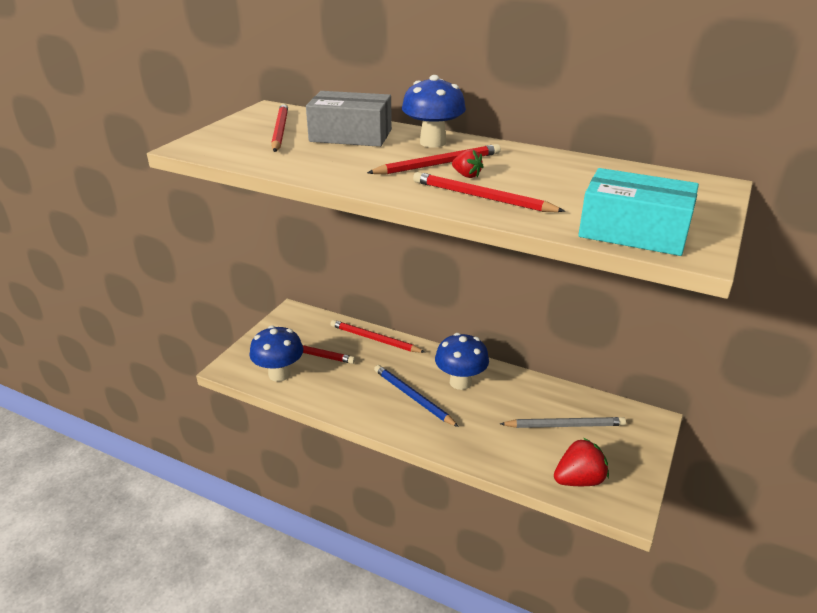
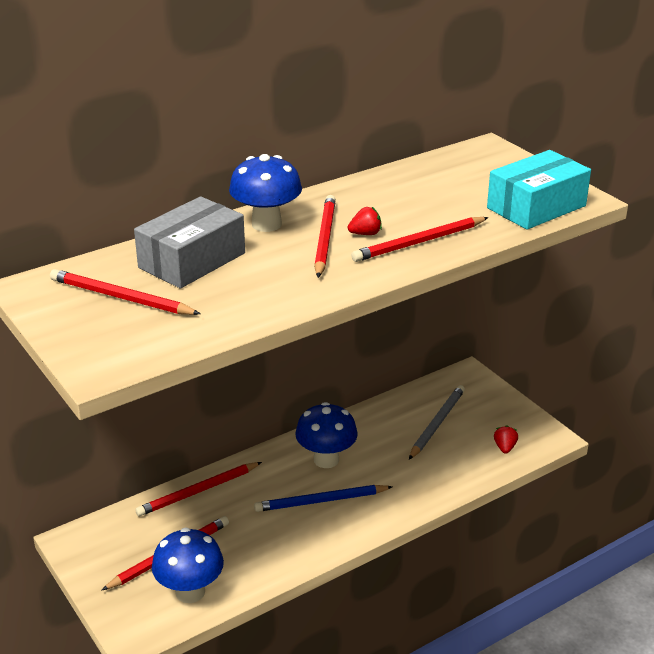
camera: 60 degrees left, 0 degrees up
red strawberry [554,438,609,486] -> red strawberry [494,426,518,454], size x0.54

